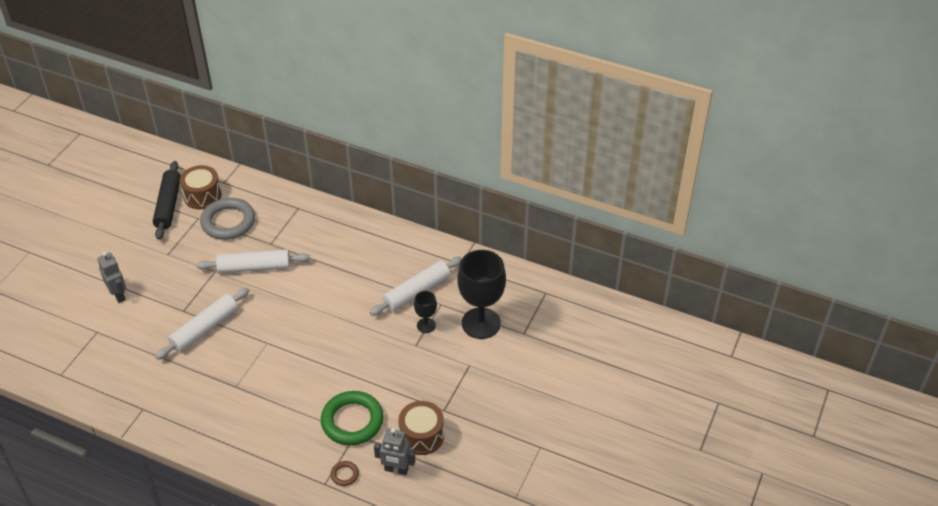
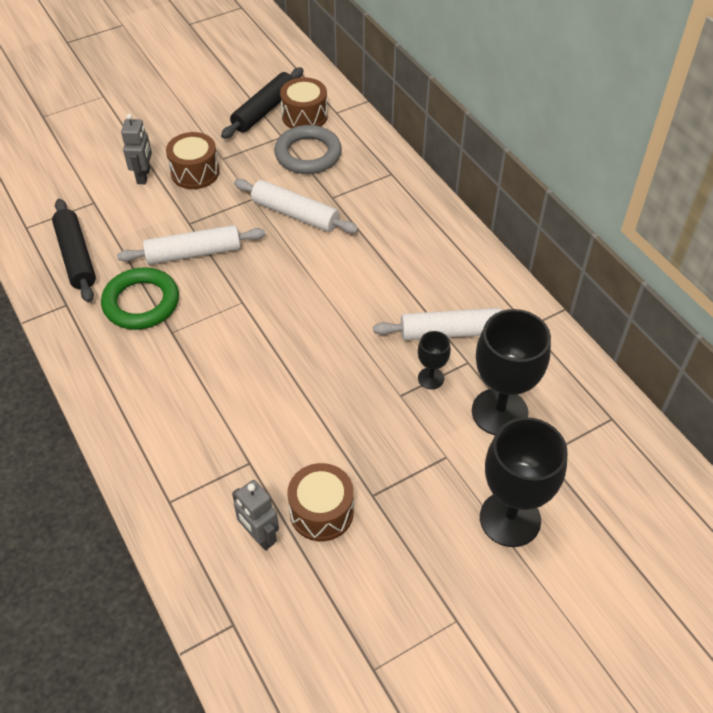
camera: 35 degrees right, 5 degrees up
green ring [321,391,384,445] -> green ring moved to [101,267,179,330]
brown ring [331,461,359,486] -> none
none -> black rolling pin [52,199,96,303]
none -> brown drum [166,132,219,189]
none -> black goblet [480,417,568,547]

